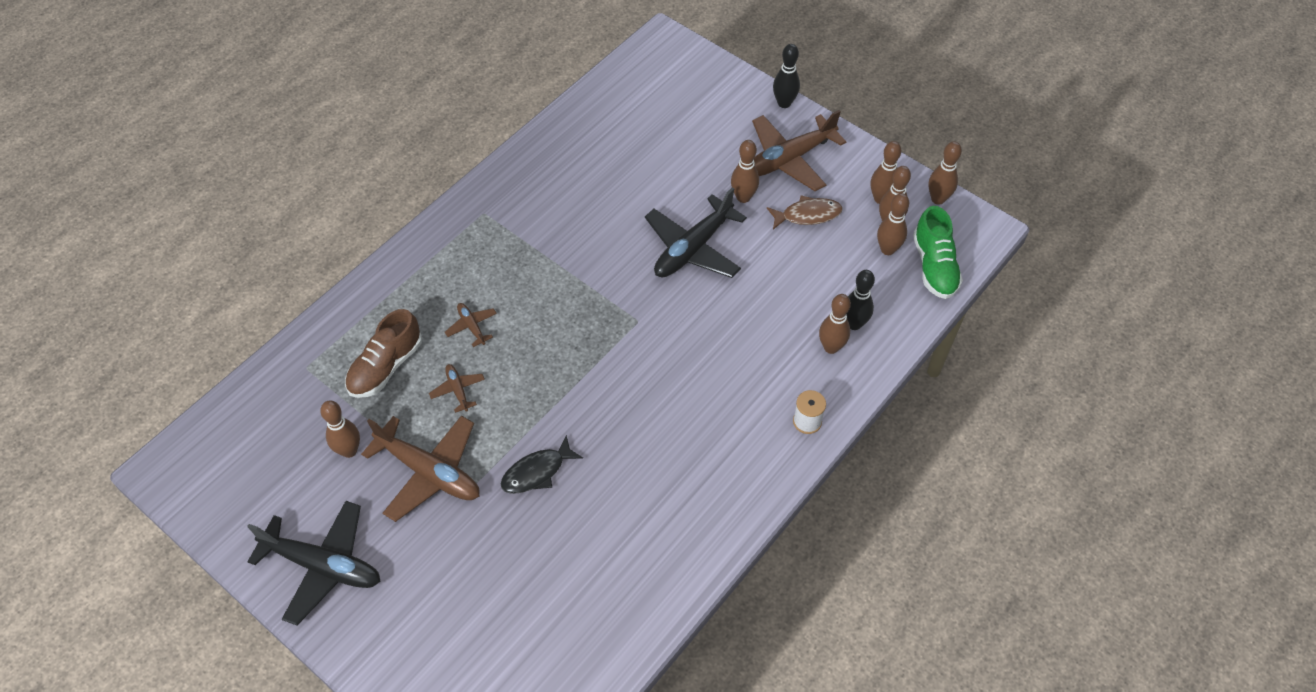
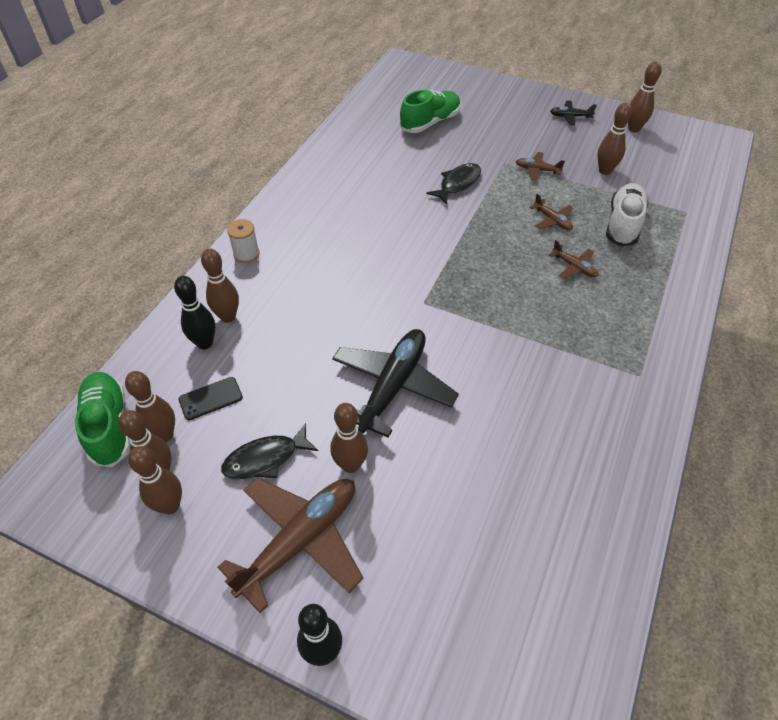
camera: 165 degrees right, 5 degrees down
black plane [247,501,381,626] -> black plane [550,101,597,126], size x0.46
brown shoe [345,309,422,398] -> white shoe [606,183,649,246]
brown plane [361,415,480,522] -> brown plane [515,152,565,181], size x0.46
brown fish [767,195,842,230] -> black fish [221,423,318,479]
brown bowling pin [928,141,962,205] -> brown bowling pin moved to [628,61,662,133]
none -> black phone [179,377,243,420]
none -> green shoe [400,90,461,133]

